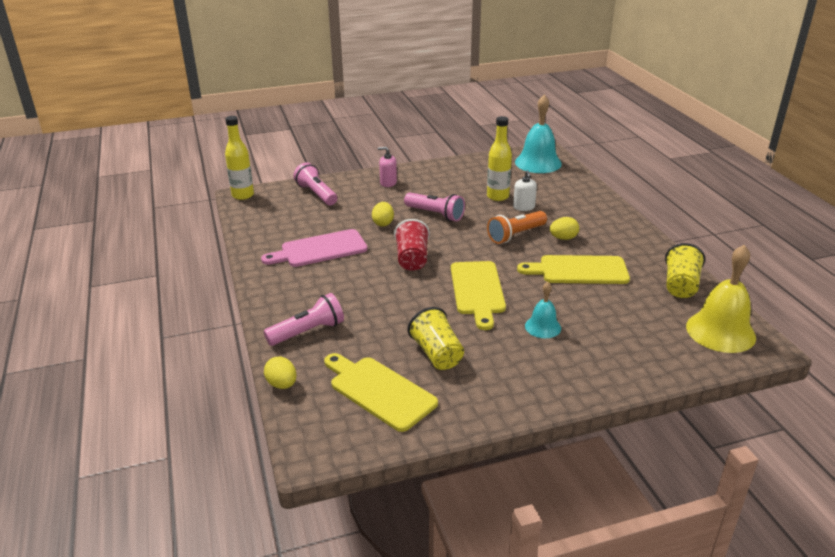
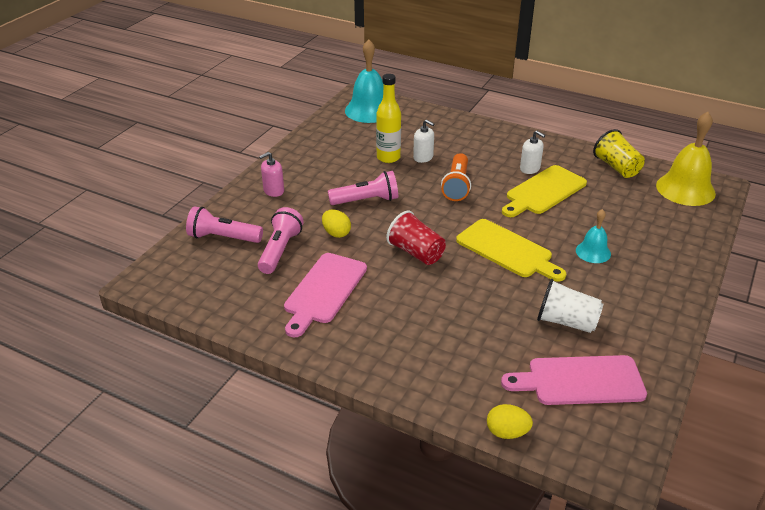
camera: 45 degrees left, 5 degrees up
yellow bottle [225,116,254,200] -> none
pink flashlight [264,293,344,346] -> pink flashlight moved to [258,207,304,274]
yellow cutting board [324,353,438,432] -> pink cutting board [501,355,647,405]
yellow cup [408,307,464,370] -> white cup [537,279,603,333]
yellow egg [550,217,579,240] -> none
none -> white soap dispenser [520,131,545,174]

